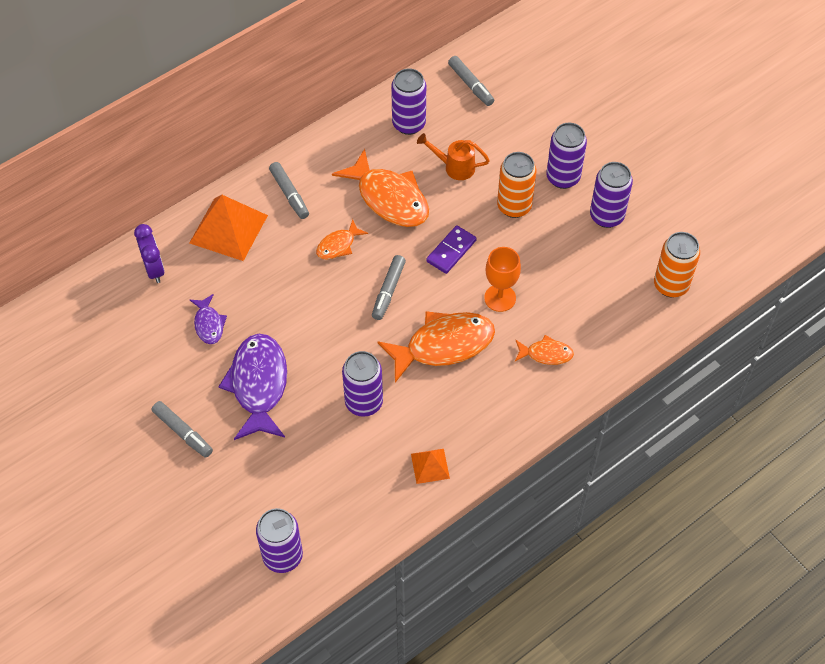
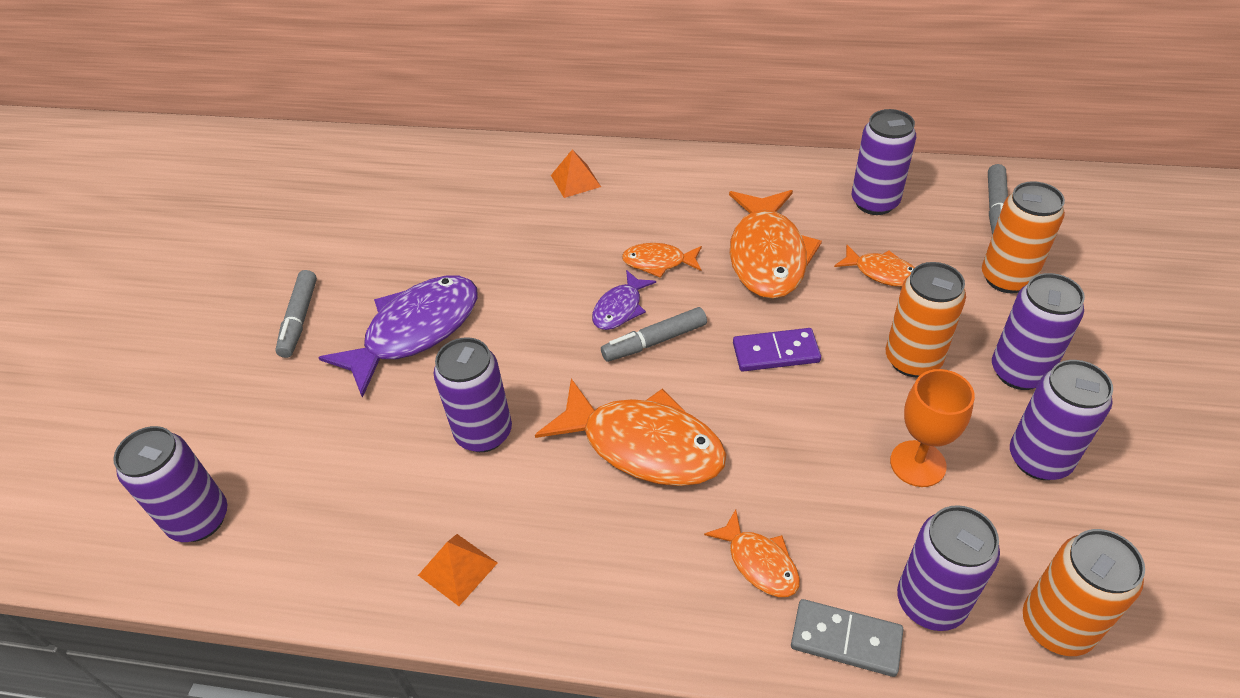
camera: 50 degrees right, 10 degrees down
purple clock [134,224,165,283] -> none
orange pyramid [189,195,268,261] -> orange pyramid [551,150,601,198], size x0.51
purple fish [190,294,227,344] -> purple fish moved to [592,270,656,330]
grey marker [269,162,309,219] -> none
orange watering can [417,133,490,180] -> orange fish [834,245,915,287]
orange goblet [484,247,521,312] -> orange goblet moved to [890,369,975,487]
none -> grey domino [791,599,903,677]
none -> purple can [897,505,1000,631]
none -> orange can [982,181,1065,293]

